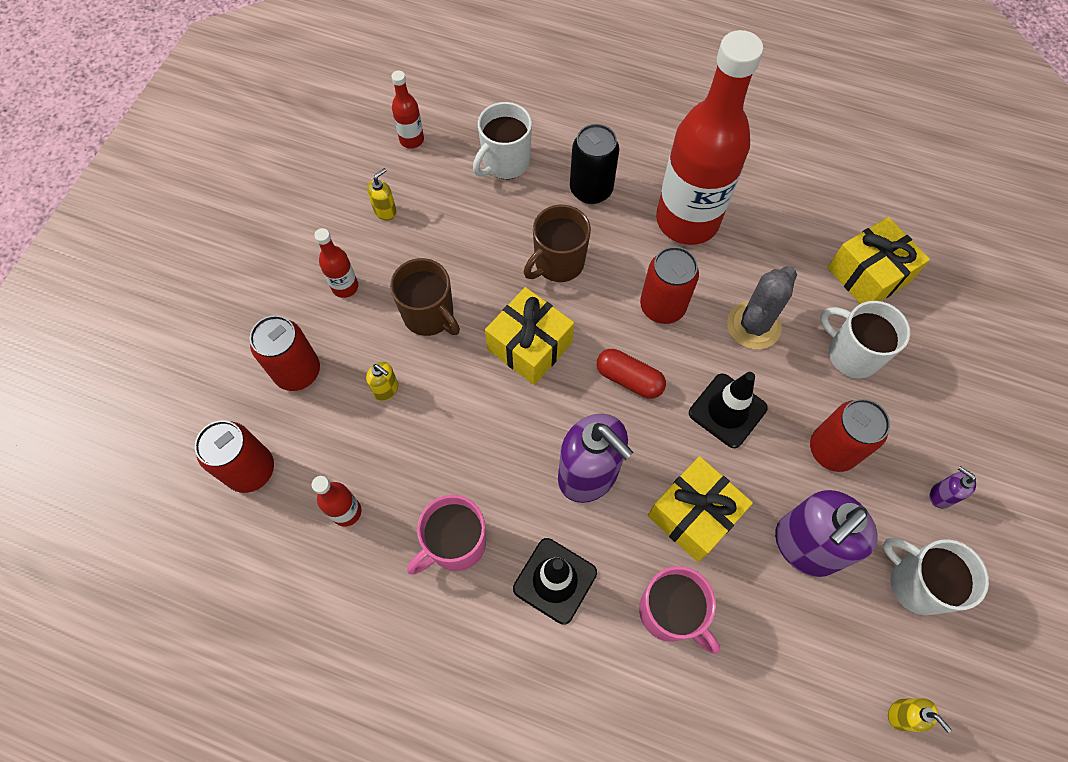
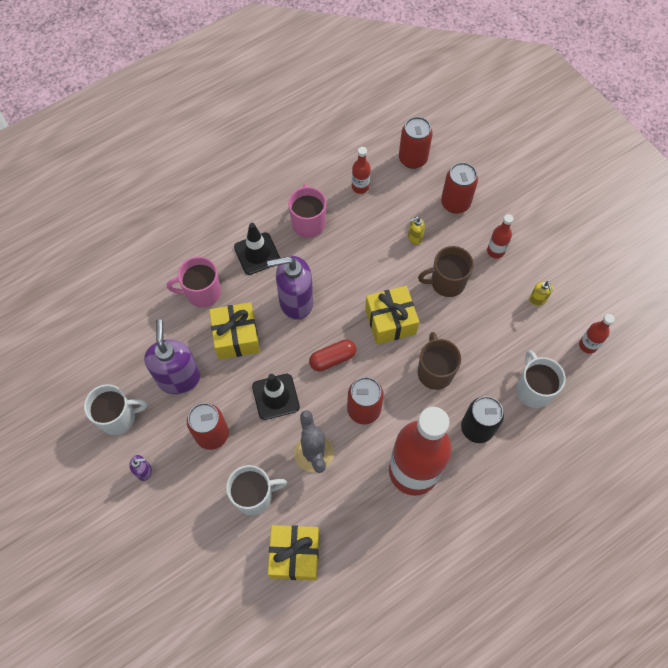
camera: 125 degrees right, 0 degrees up
yellow soap dispenser [888,698,951,733] -> none

